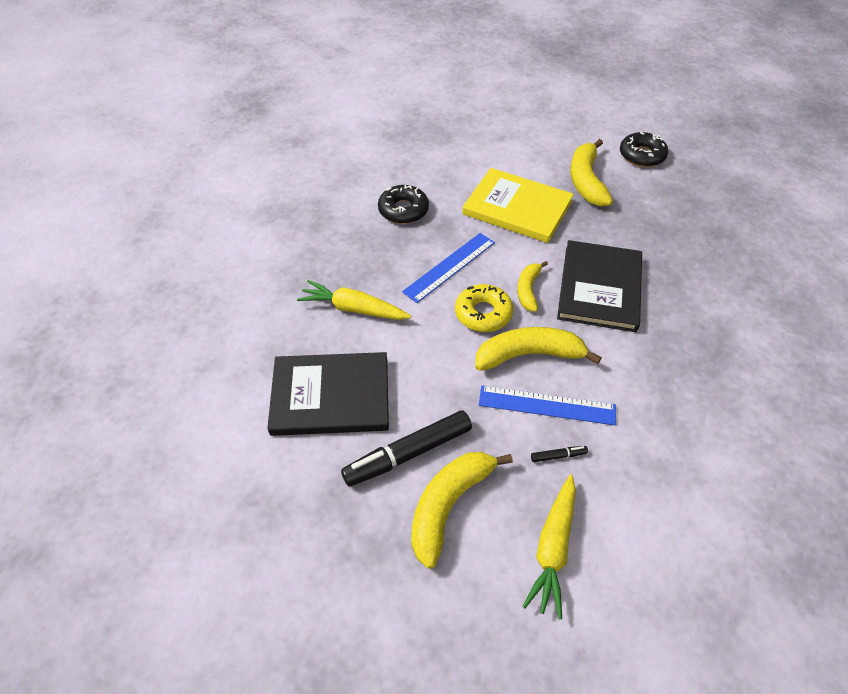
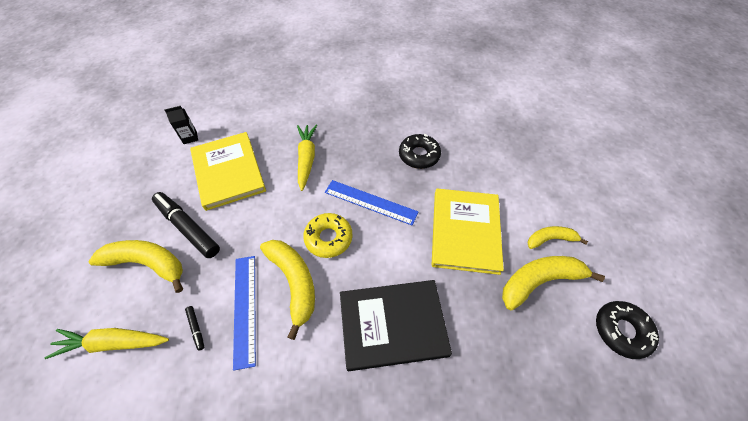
camera: 70 degrees right, 5 degrees up
black book [267,352,389,436] -> yellow book [190,132,266,211]
yellow banana [517,261,548,312] -> yellow banana moved to [527,226,588,249]
none -> black carton [164,106,198,144]

